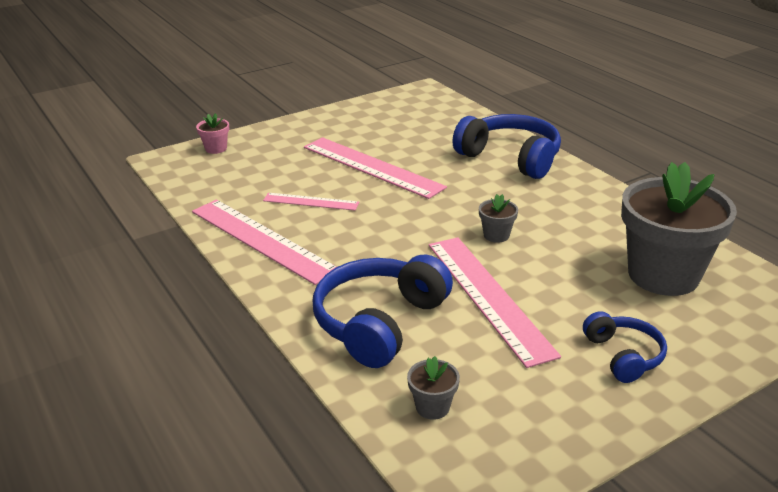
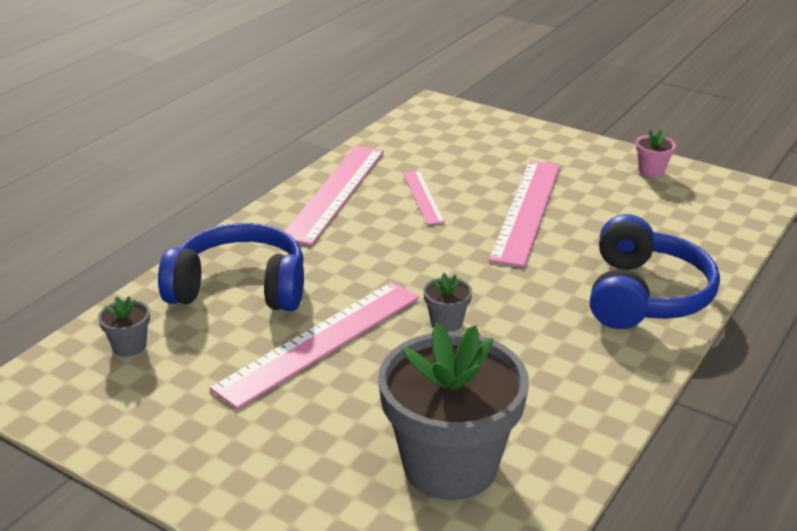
camera: 65 degrees right, 0 degrees up
pink flower pot [196,113,229,154] -> pink flower pot moved to [636,130,676,177]
blue headphones [583,311,667,383] -> none

